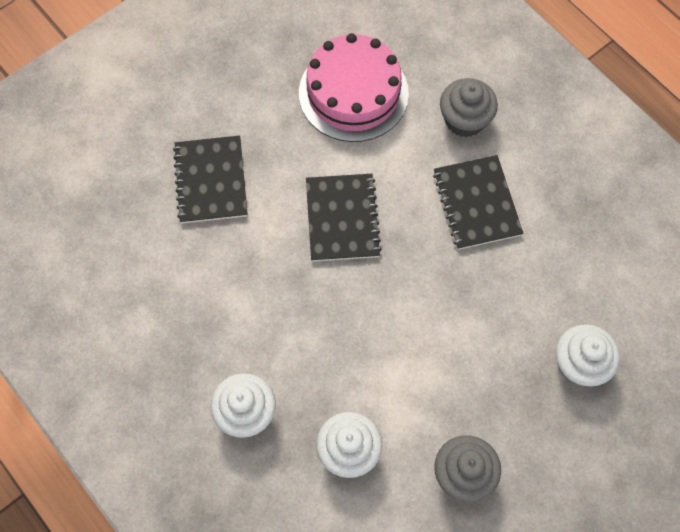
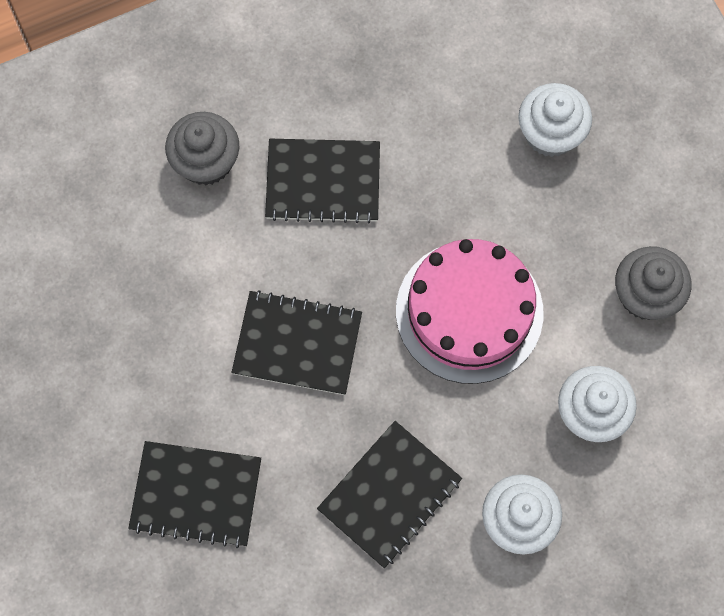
camera: 75 degrees left, 5 degrees up
pink cake [299,33,409,142] -> pink cake moved to [396,239,543,384]
none -> black notebook [317,421,462,568]

